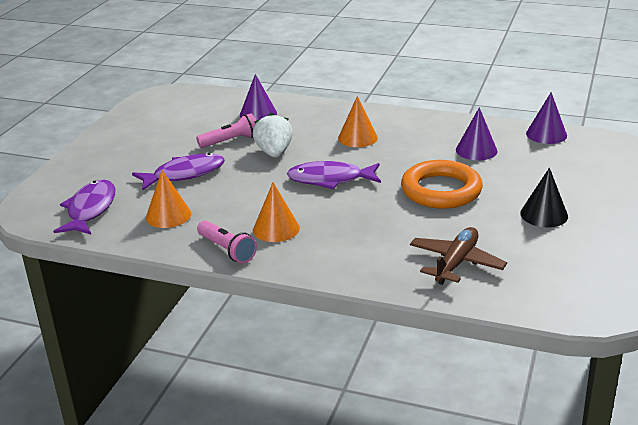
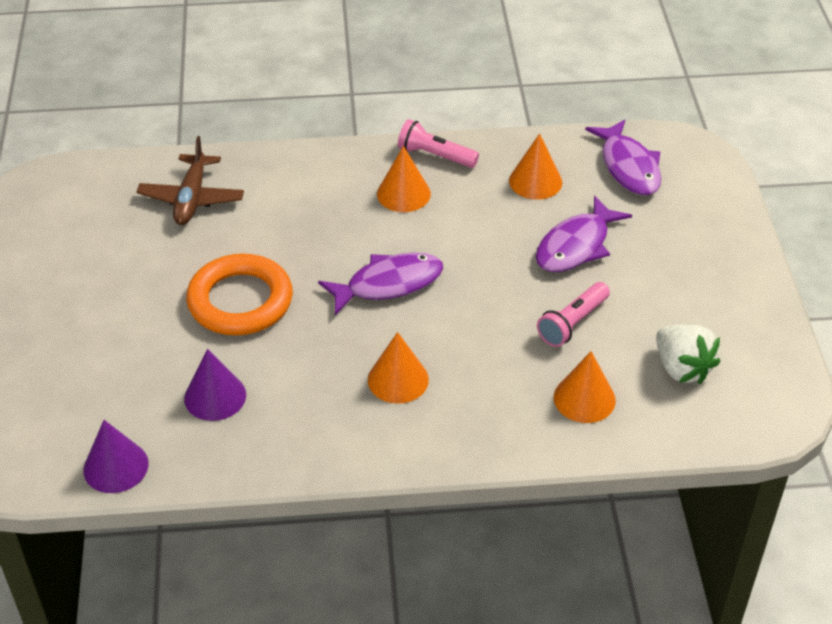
camera: 155 degrees right, 15 degrees up
purple cone [240,74,277,121] -> orange cone [554,351,616,423]
white strawberry [253,112,293,157] -> white strawberry moved to [656,324,720,384]
black cone [520,167,568,228] -> none

